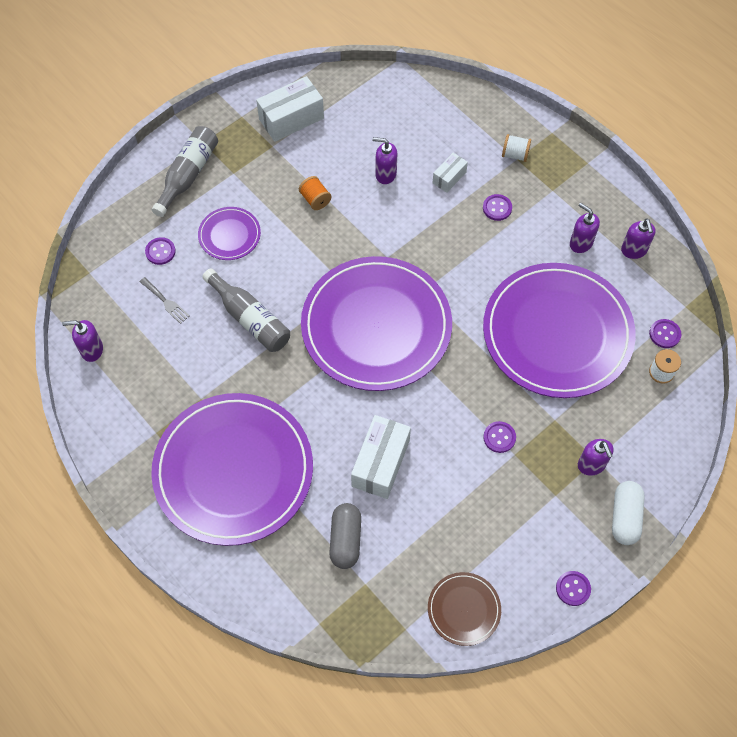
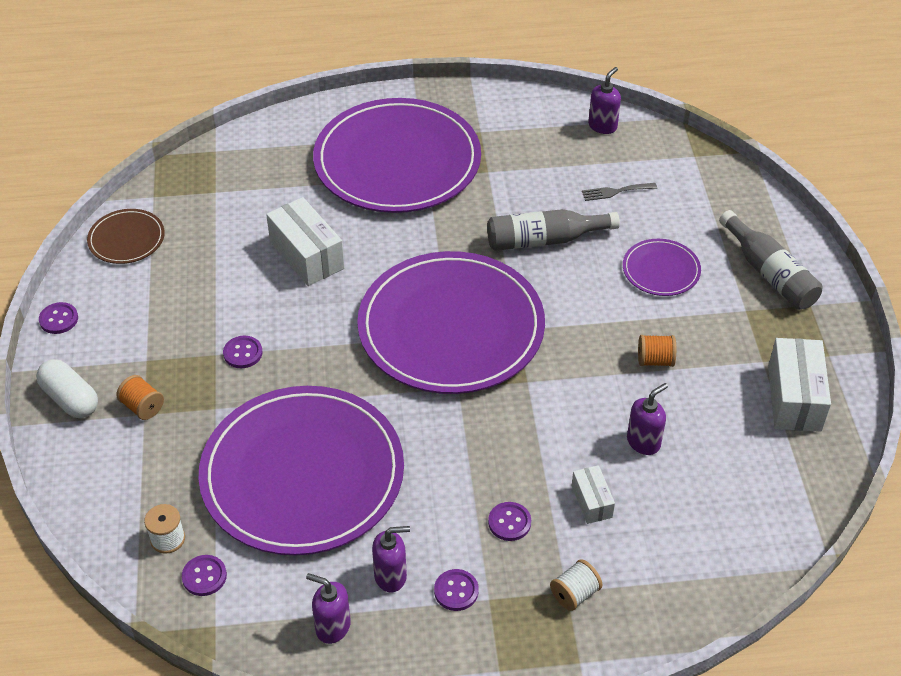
camera: 125 degrees right, 15 degrees down
purple button [145,237,176,265] -> purple button moved to [434,569,479,611]
grey capsule [329,503,361,569] -> none
purple soap dispenser [578,439,614,476] -> orange spool [116,375,164,420]

